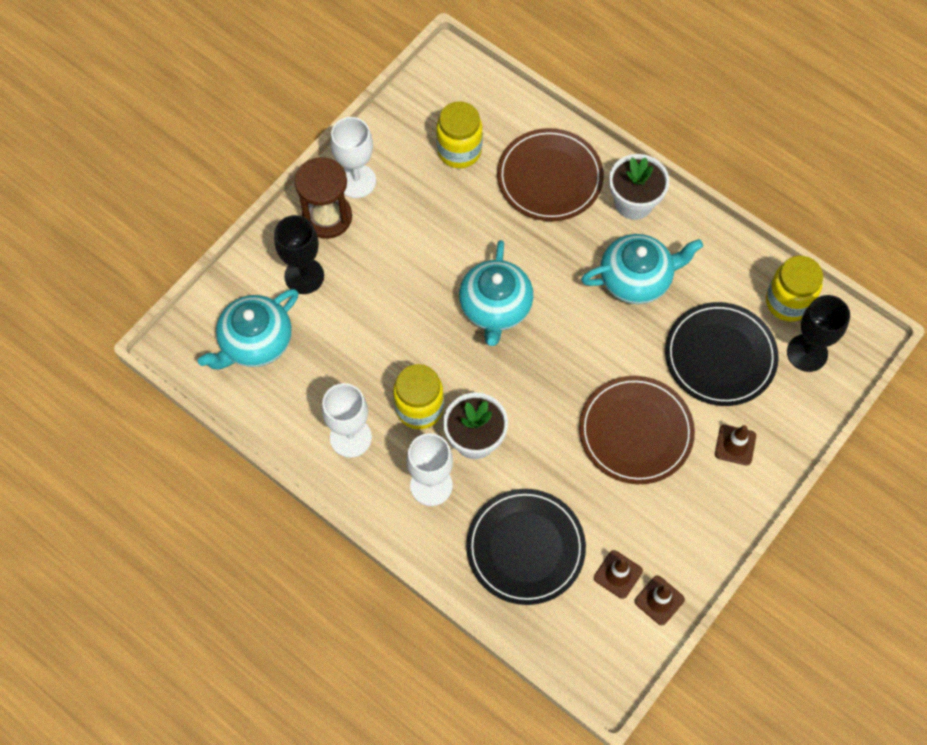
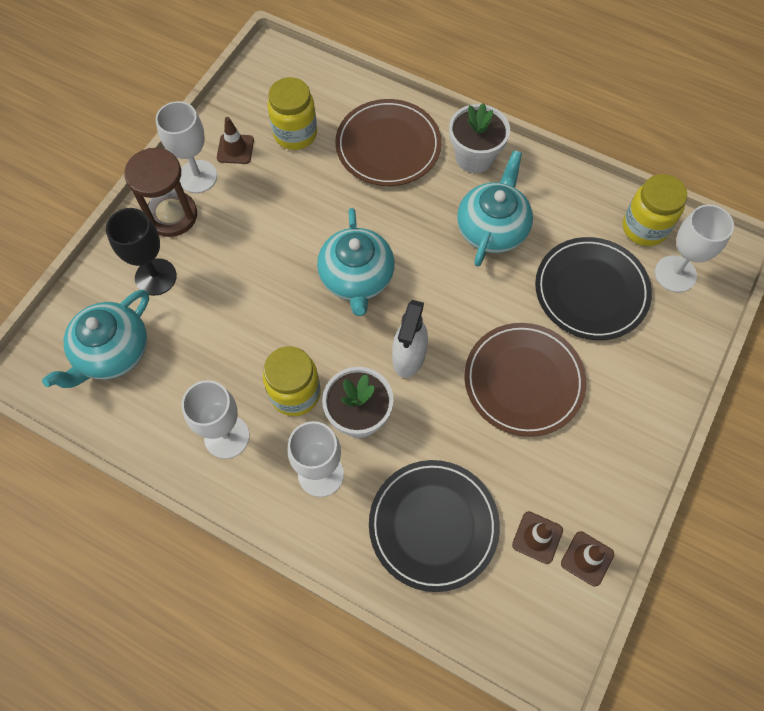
camera: 10 degrees left, 0 degrees up
turquoise teapot [581,234,703,304] -> turquoise teapot turned 45 degrees counterclockwise [457,151,533,267]
brown traffic cone [715,425,756,466] -> brown traffic cone moved to [217,117,254,164]
black goblet [787,295,850,372] -> white goblet [655,204,734,293]
none -> white spray bottle [392,300,428,378]

